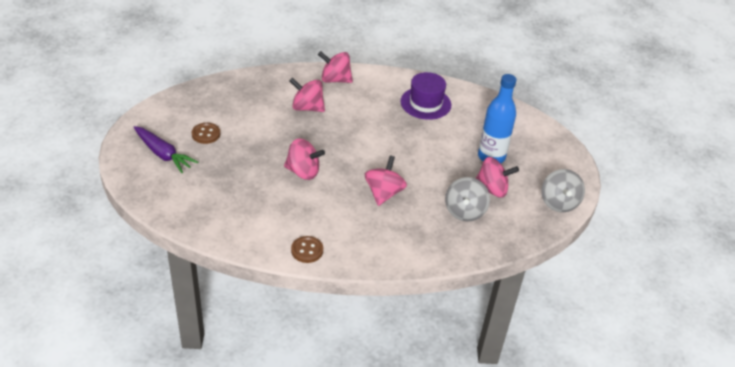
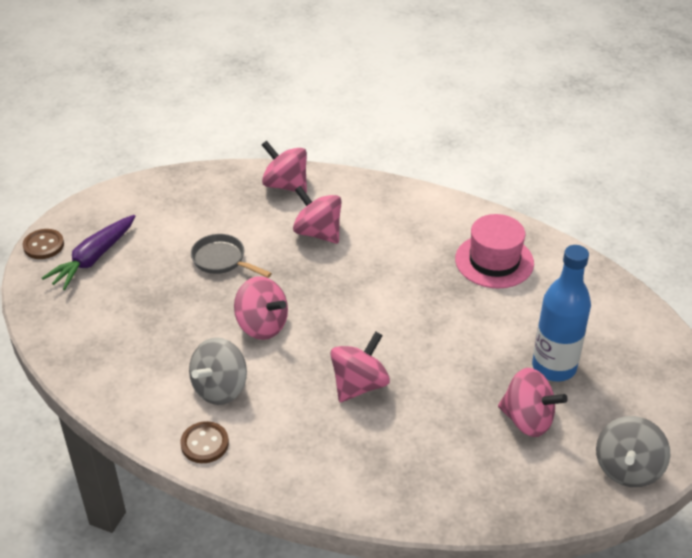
camera: 25 degrees right, 0 degrees up
purple carrot [134,126,198,173] -> purple carrot turned 60 degrees clockwise [42,215,135,290]
brown button [192,123,220,144] -> brown button moved to [22,229,64,259]
pink spinning top [318,51,353,83] -> pink spinning top moved to [262,141,307,193]
purple hat [401,72,451,120] -> pink hat [455,214,534,288]
grey spinning top [445,177,490,222] -> grey spinning top moved to [189,337,247,405]
none -> grey pan [191,234,272,278]

